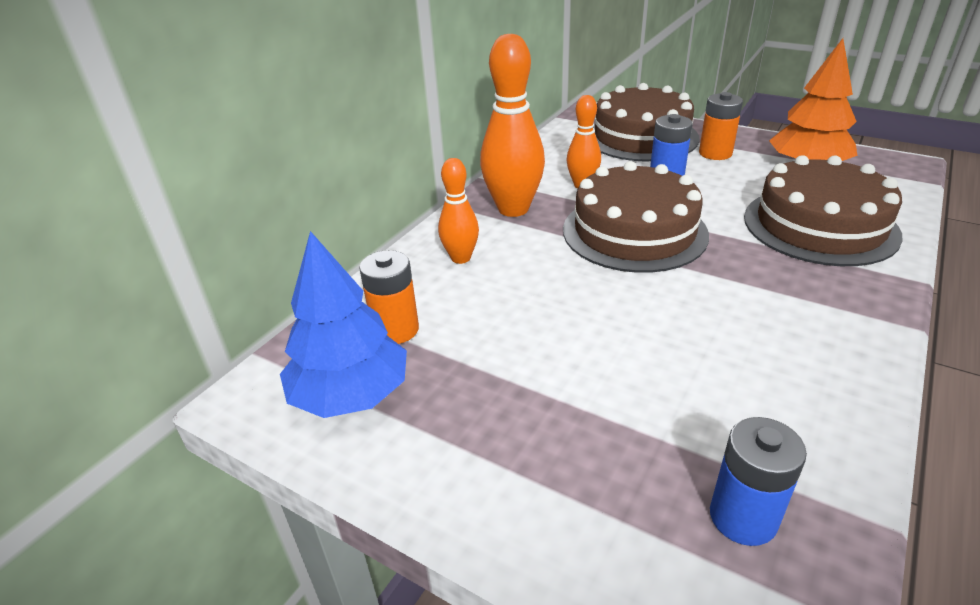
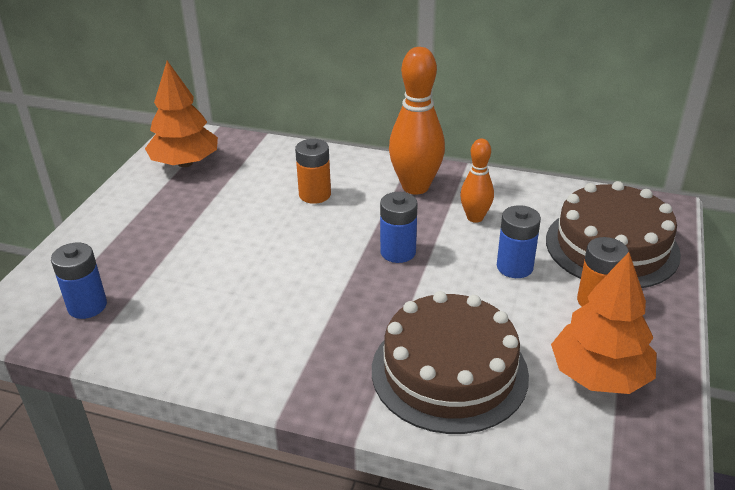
camera: 75 degrees right, 0 degrees up
blue tree [280,231,407,418] -> orange tree [145,61,218,167]
orange battery [359,250,419,344] -> orange battery moved to [295,139,331,204]
orange bowling pin [438,158,479,264] -> none
brown cake [563,161,709,273] -> blue battery [380,192,418,263]

